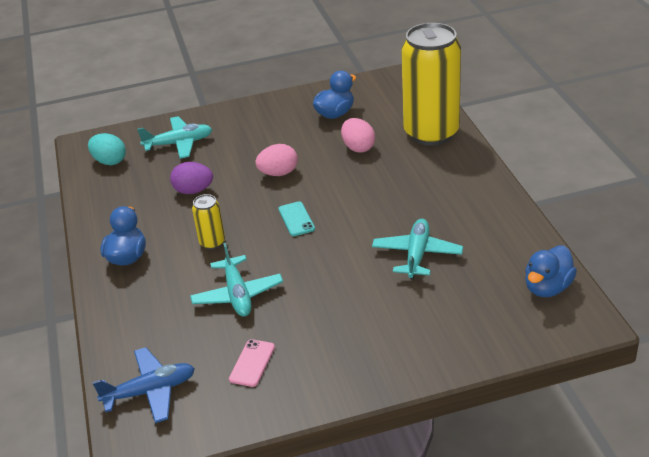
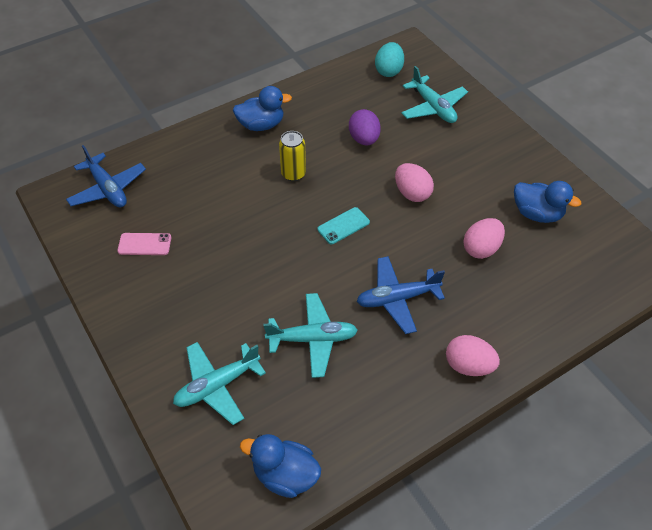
camera: 70 degrees right, 15 degrees up
turquoise plane [190,243,283,317] -> turquoise plane moved to [173,342,266,425]
yellow can [401,23,461,146] -> none
none -> blue plane [356,256,445,334]
none -> pink egg [446,335,500,376]

